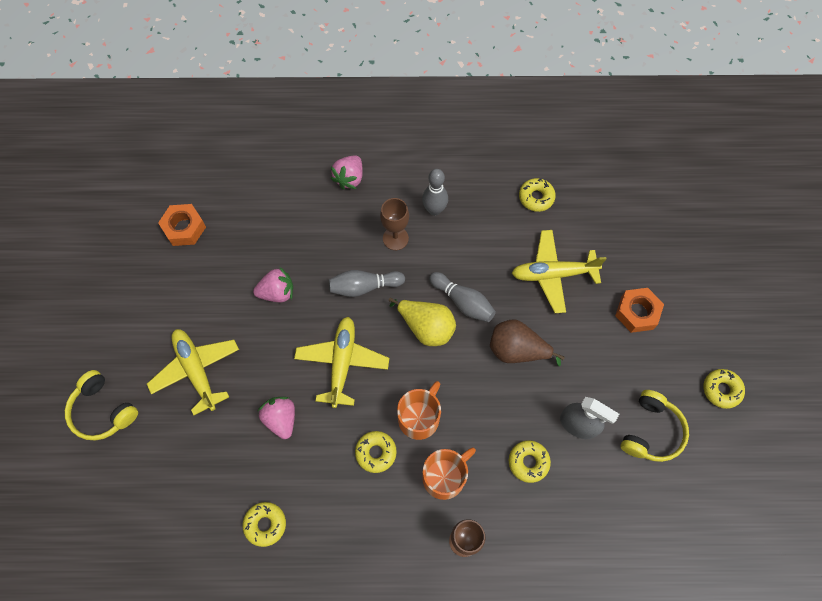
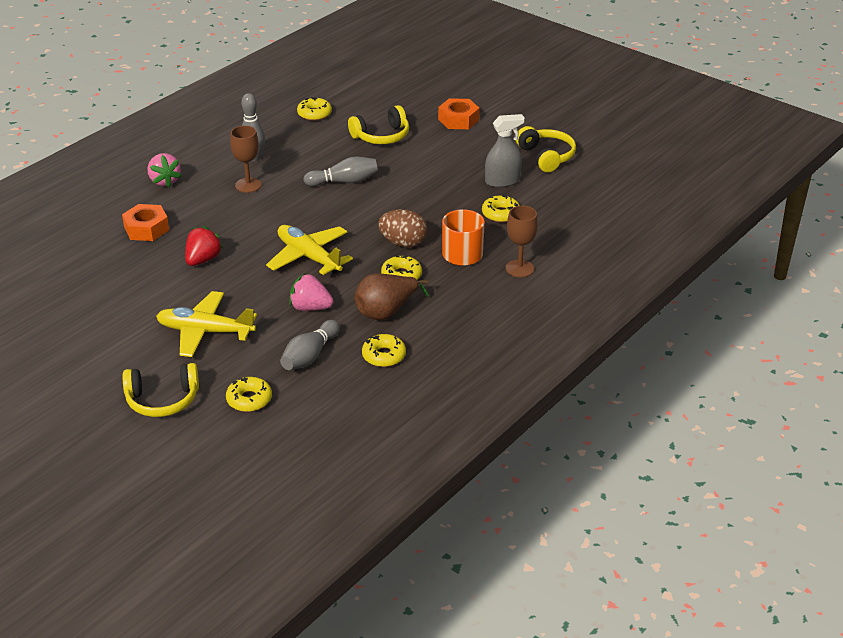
camera: 50 degrees left, 30 degrees down
orange nut [158,204,206,246] -> orange nut moved to [122,204,169,241]
pink strawberry [253,267,293,302] -> red strawberry [185,226,224,266]
grey bowling pin [329,270,405,297] -> grey bowling pin moved to [280,320,340,370]
yellow pear [389,298,456,346] -> none
orange mug [397,381,441,440] -> brown egg [378,209,427,247]
brown pear [490,319,565,367] -> brown pear moved to [354,273,429,320]
yellow plane [512,230,606,313] -> yellow headphones [348,105,409,144]
yellow donut [703,369,745,409] -> yellow donut moved to [226,377,272,412]

